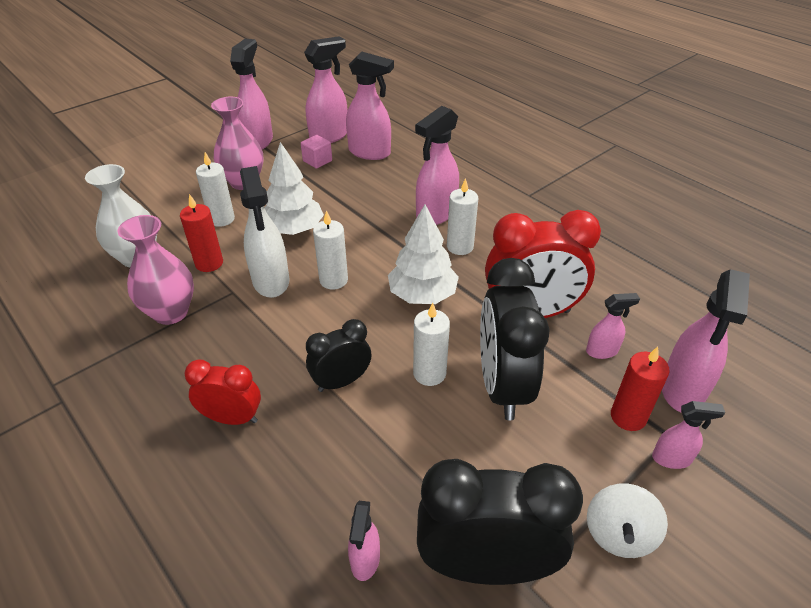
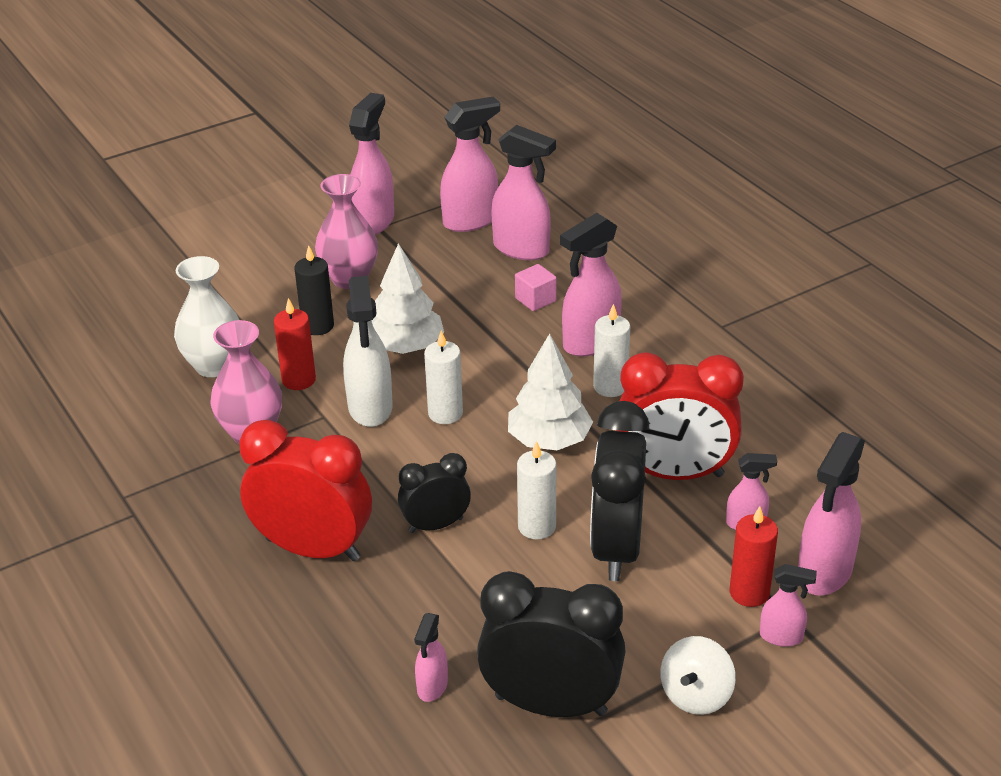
camera: 10 degrees right, 5 degrees down
red clock [184,359,261,425] -> red clock [239,419,372,561], size x1.76
white candle [196,152,235,227] -> black candle [294,245,334,335]
pink cube [301,135,332,169] -> pink cube moved to [515,264,557,311]

